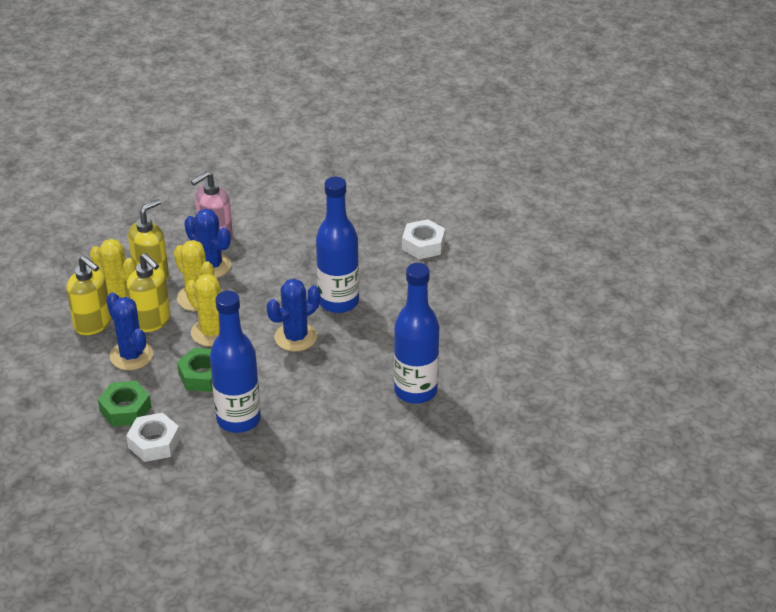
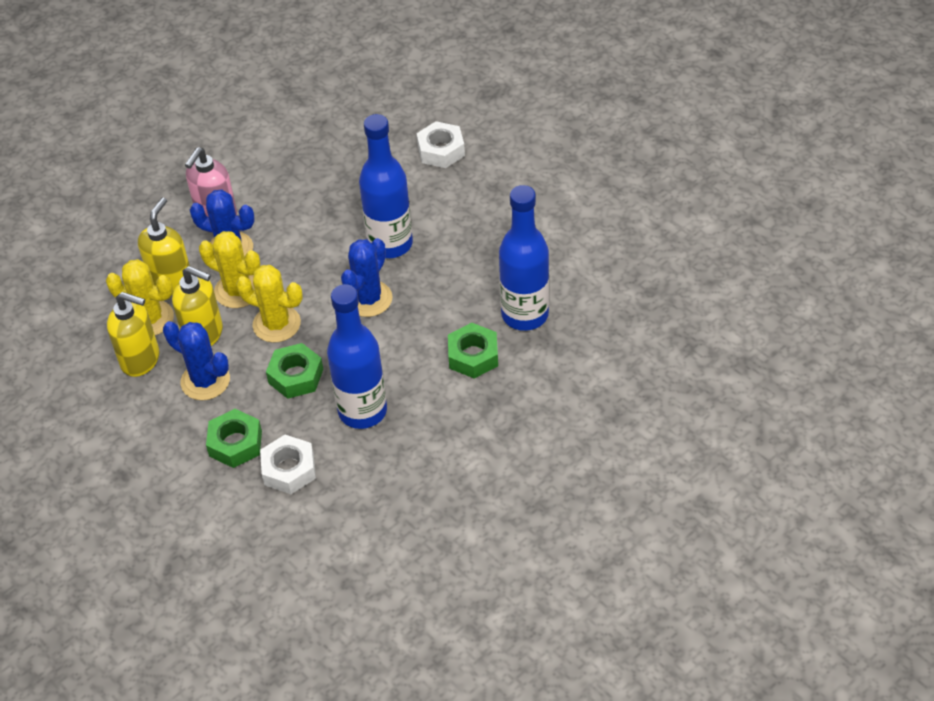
camera: 20 degrees left, 10 degrees up
none -> green nut [448,323,498,379]

